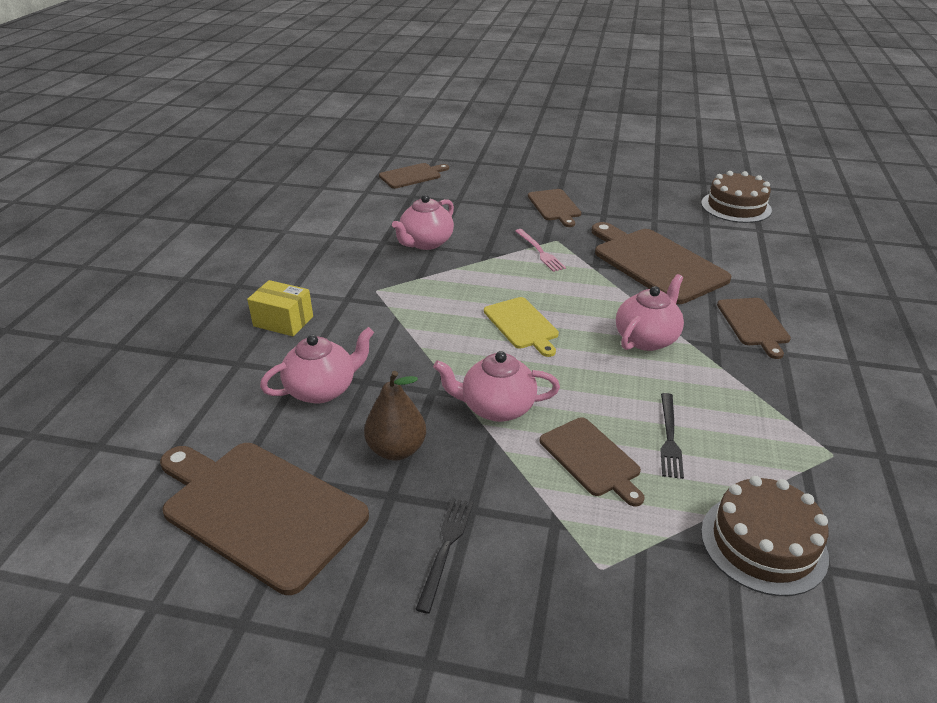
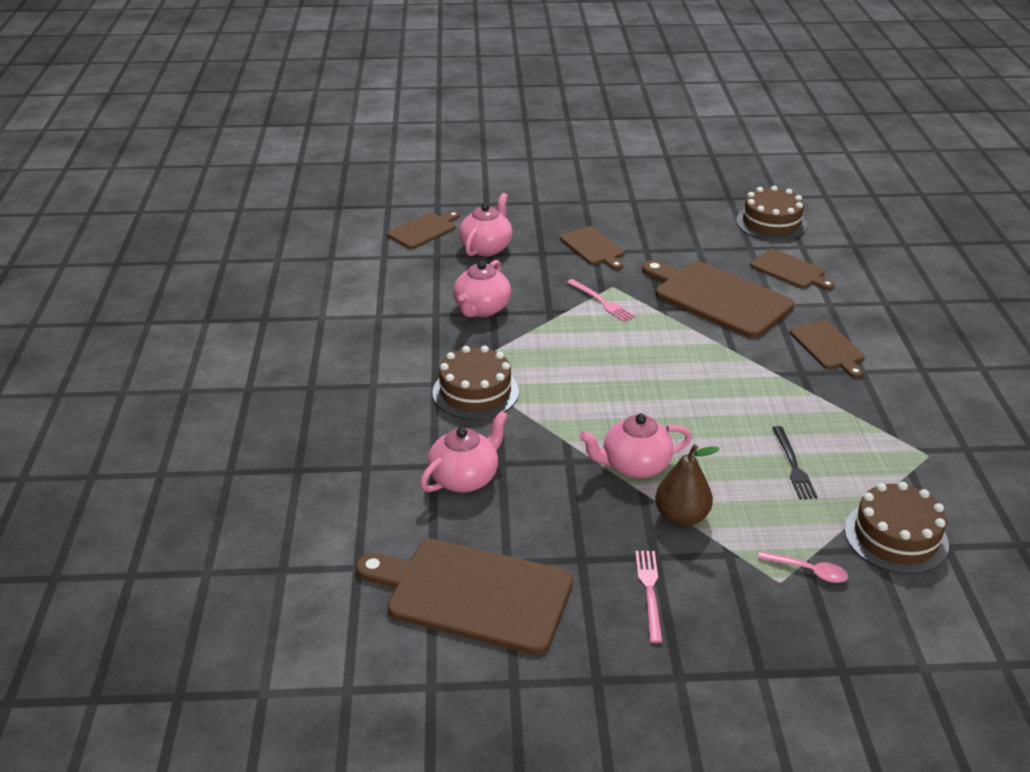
camera: 15 degrees left, 0 degrees up
yellow box [247,280,313,336] -> none
brown pear [364,371,426,461] -> brown pear moved to [655,445,720,527]
black fork [415,498,473,614] -> pink fork [635,551,663,643]
yellow cutting board [484,297,559,357] -> none
brown cutting board [540,417,645,506] -> brown cutting board moved to [750,249,835,290]
pink teapot [616,274,684,351] -> pink teapot moved to [459,193,513,256]
none -> brown cake [432,346,519,420]
none -> pink spoon [758,551,848,583]

